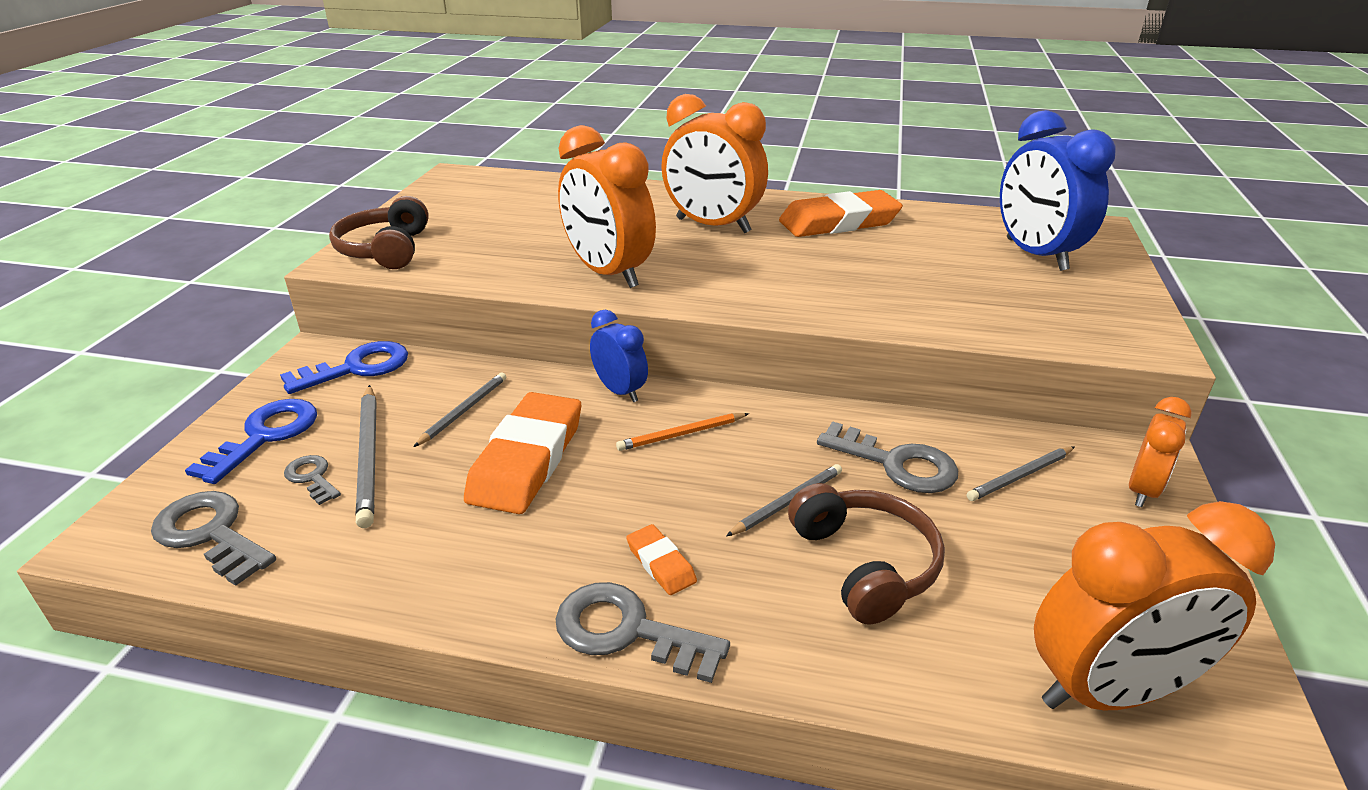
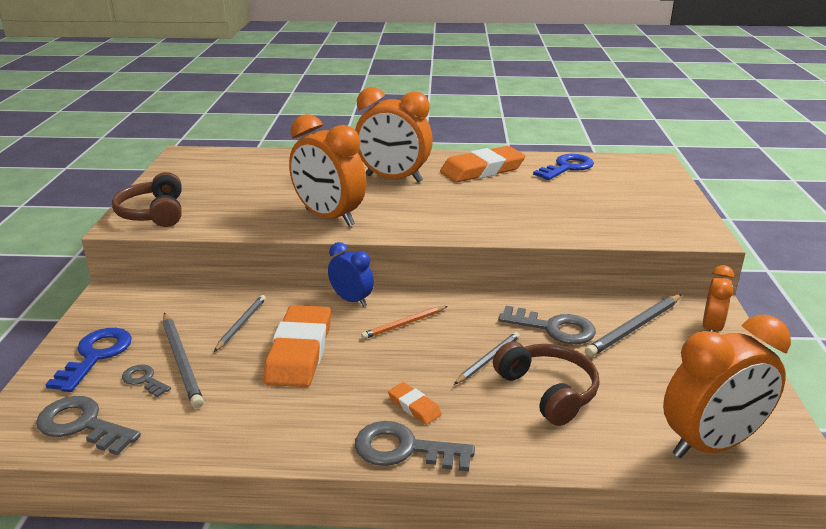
camera: 10 degrees left, 5 degrees down
blue key [280,341,408,394] -> blue key moved to [533,154,594,180]
grey pencil [967,447,1075,501] -> grey pencil [585,294,682,357], size x1.56
blue clock [1000,110,1116,271] -> none

